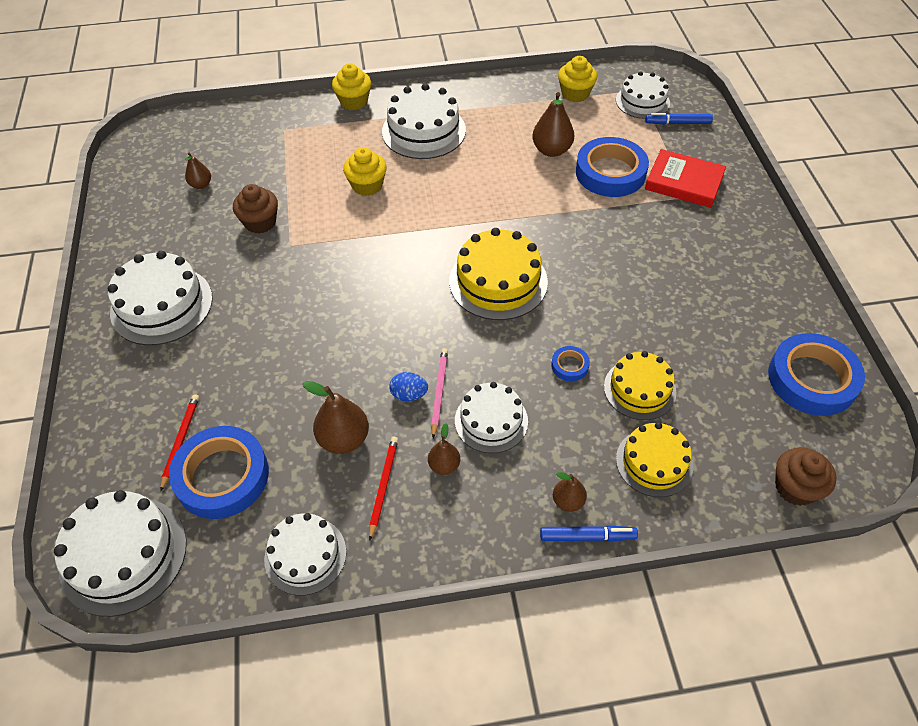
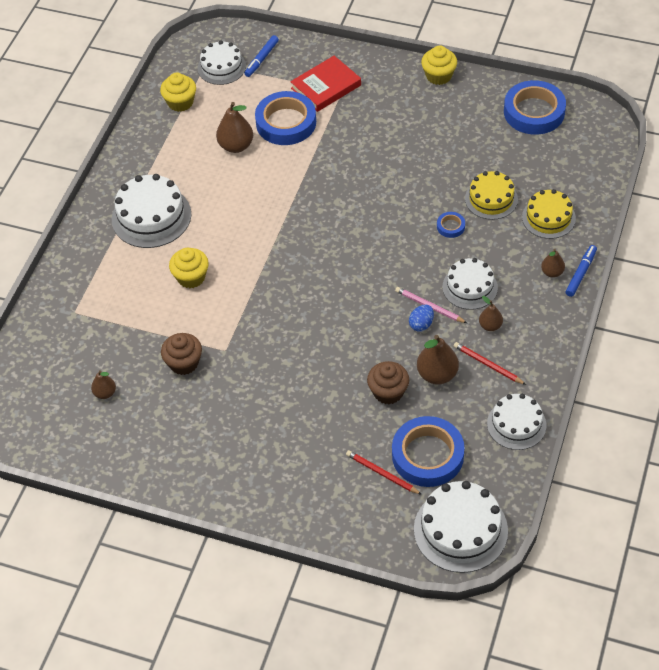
camera: 60 degrees left, 0 degrees up
white cake [108,251,212,345] -> none
yellow cupcake [332,63,371,110] -> yellow cupcake moved to [421,45,457,85]
yellow cake [449,228,548,320] -> none
brown cupcake [775,447,836,506] -> brown cupcake moved to [367,361,409,404]

